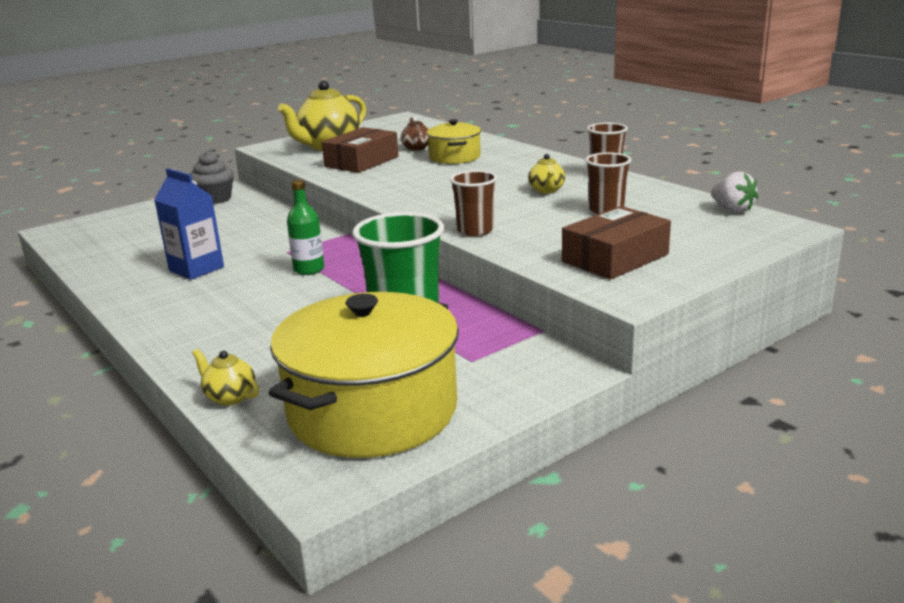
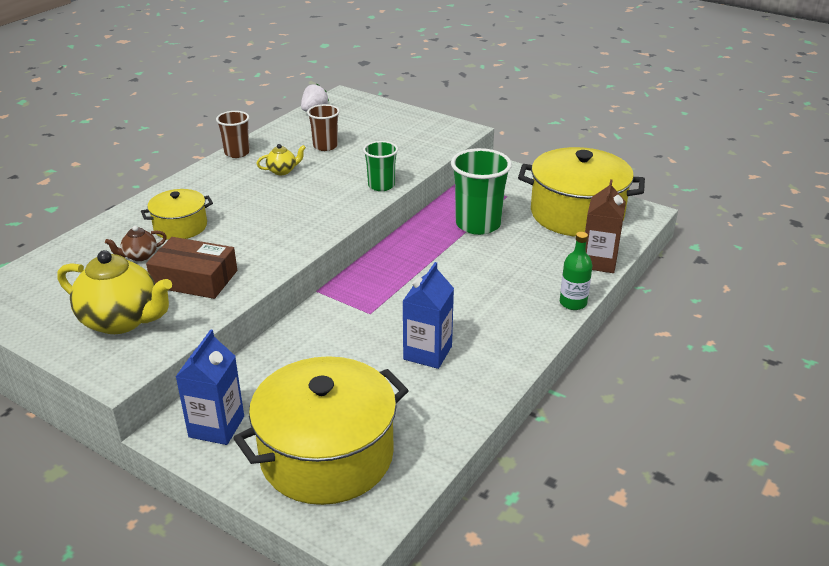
camera: 110 degrees left, 10 degrees up
grey cupcake [190,151,234,204] -> blue carton [176,329,244,445]
yellow teapot [192,349,259,405] -> brown carton [585,179,626,273]
green bottle [287,180,325,275] -> green bottle moved to [560,232,592,310]
brown cup [450,170,497,236] -> green cup [363,141,398,191]
brown box [562,206,671,280] -> none
none -> yellow pot [233,356,409,505]

